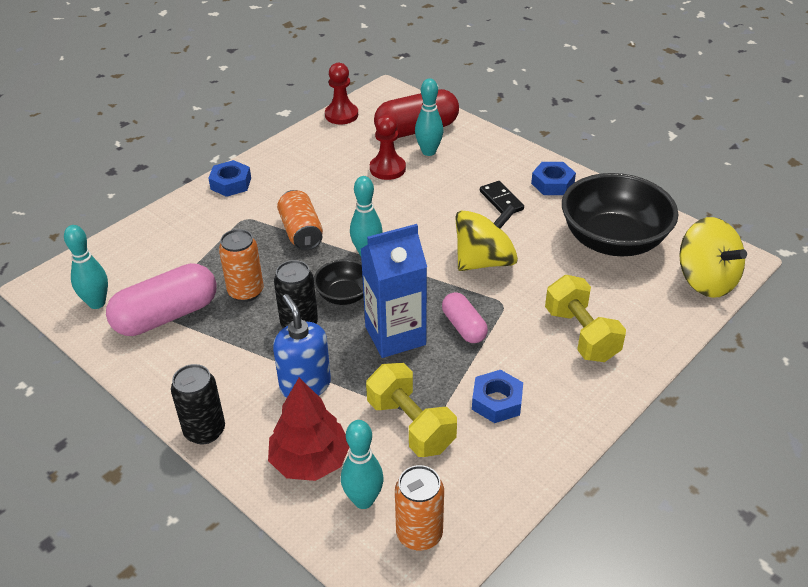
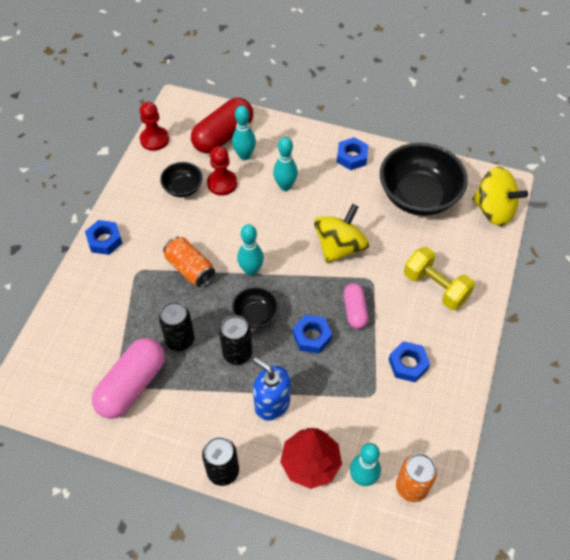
camera: 25 degrees left, 15 degrees up
turquoise bowling pin [64,225,108,309] -> turquoise bowling pin moved to [273,137,298,191]
orange can [219,229,263,302] -> black can [159,302,195,351]
blue carton [361,224,427,358] -> blue nut [293,315,332,354]
yellow dumbbell [366,363,457,457] -> none
pink capsule [442,292,488,343] -> pink capsule turned 45 degrees clockwise [344,283,368,329]
black domino [480,181,524,214] -> none
none -> black bowl [160,162,203,197]

